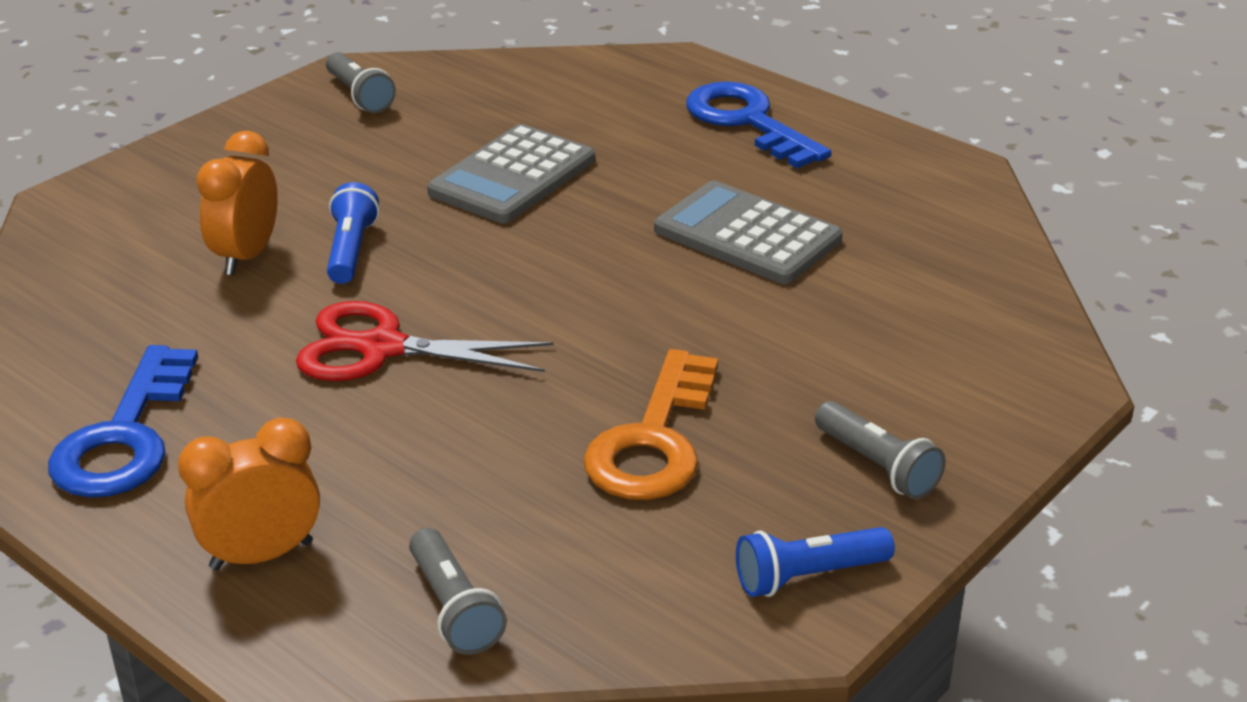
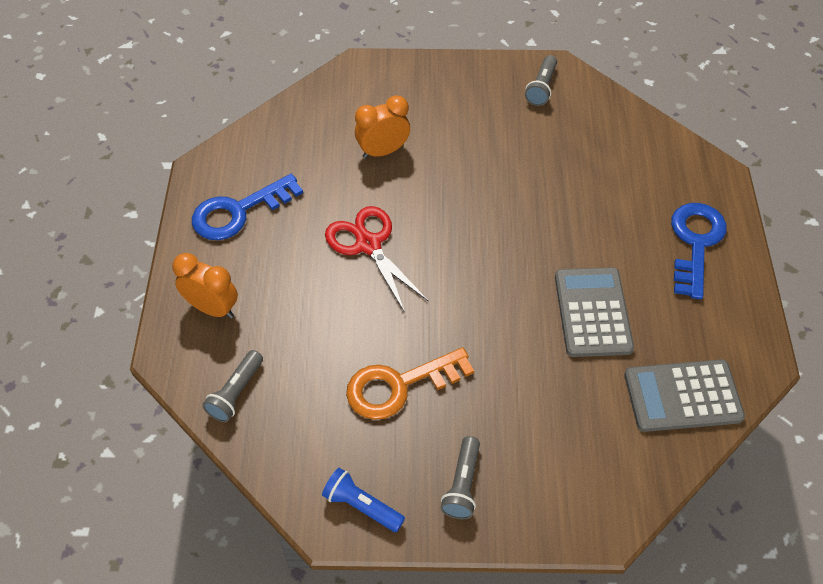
camera: 50 degrees right, 20 degrees up
blue flashlight [327,182,380,284] -> none
grey calculator [427,124,595,223] -> grey calculator moved to [624,359,745,432]

